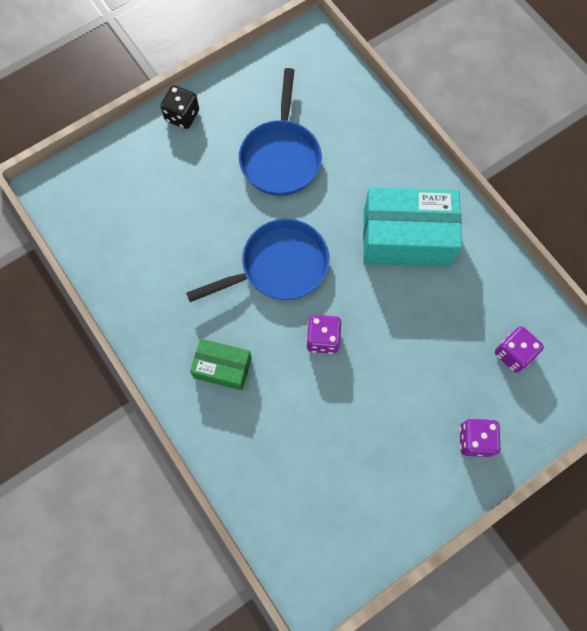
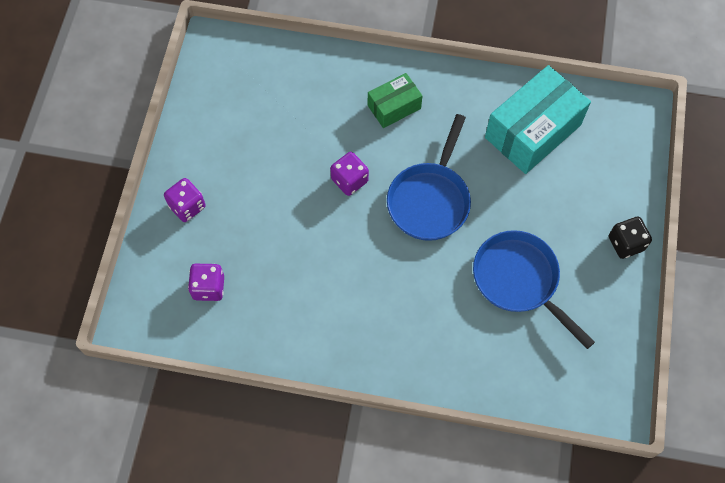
camera: 135 degrees right, 5 degrees down
turquoise box [363,187,462,267] -> turquoise box moved to [485,65,591,174]

